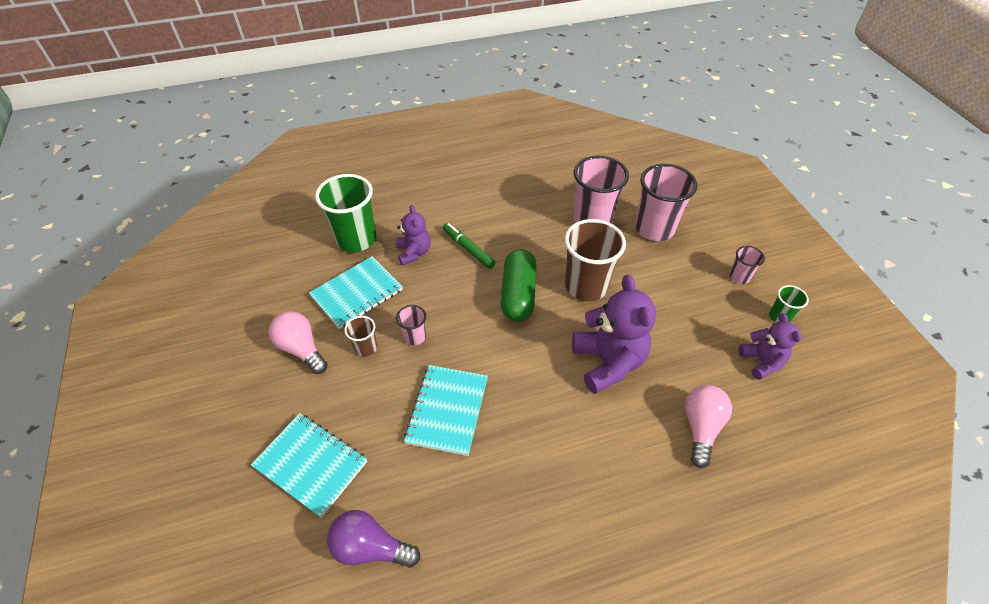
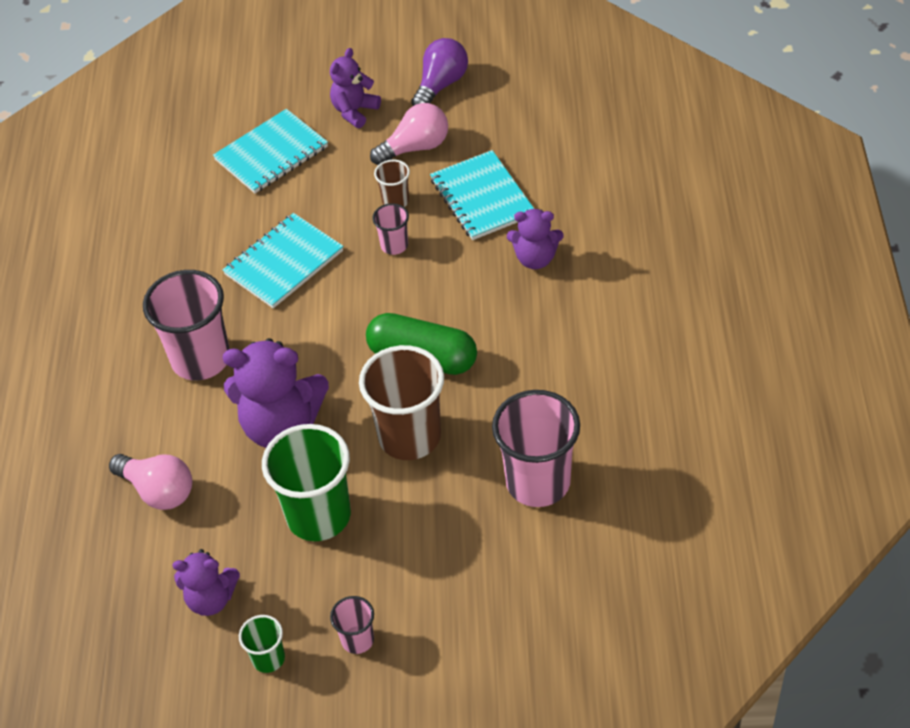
camera: 110 degrees right, 0 degrees up
green cup [315,174,376,252] -> green cup moved to [262,424,351,541]
purple light bulb [327,510,420,568] -> purple light bulb moved to [411,38,468,106]
turquoise notebook [404,365,488,456] -> turquoise notebook turned 75 degrees counterclockwise [223,213,343,308]
green marker [443,223,496,269] -> none
pink cup [635,164,697,241] -> pink cup moved to [143,270,230,380]
none -> purple teddy bear [330,48,381,128]

